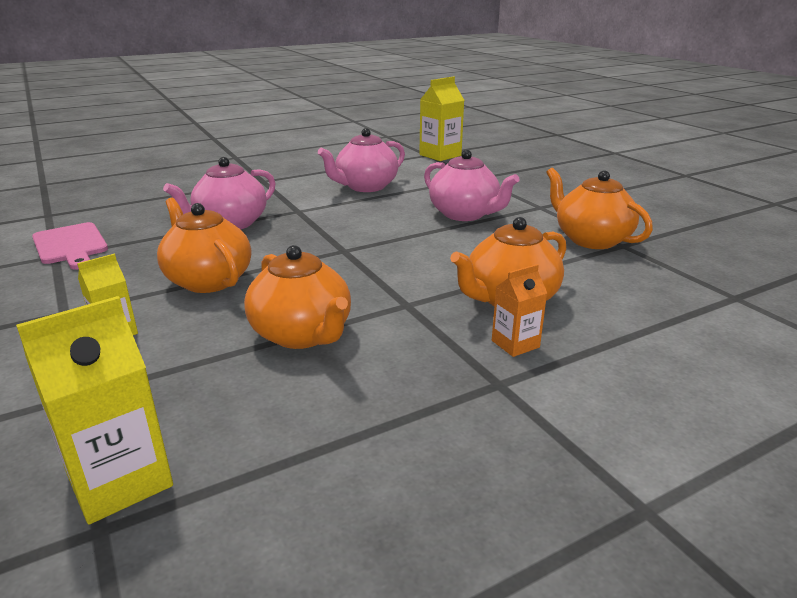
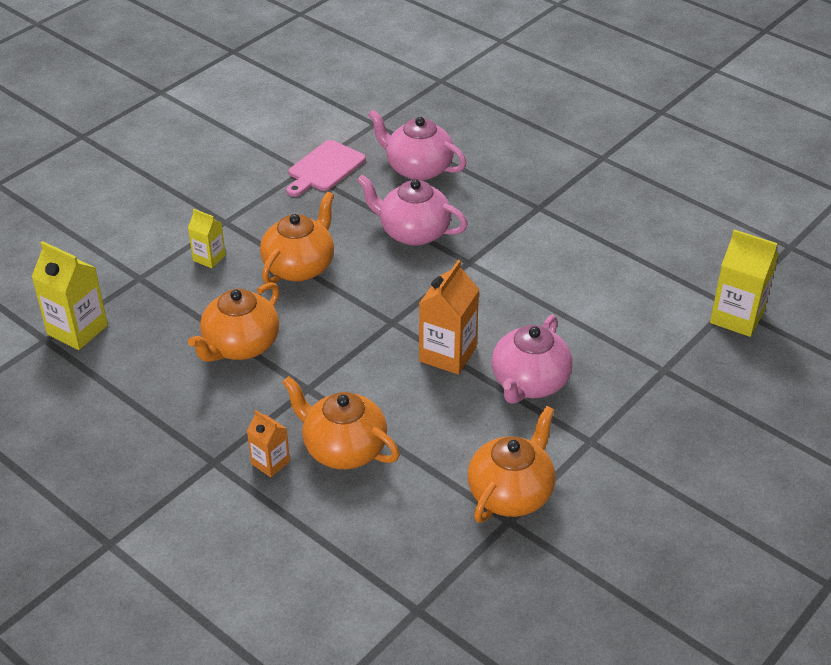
camera: 70 degrees right, 15 degrees up
pink teapot [318,128,405,192] -> pink teapot moved to [368,110,466,181]
none -> orange carton [419,260,479,375]

